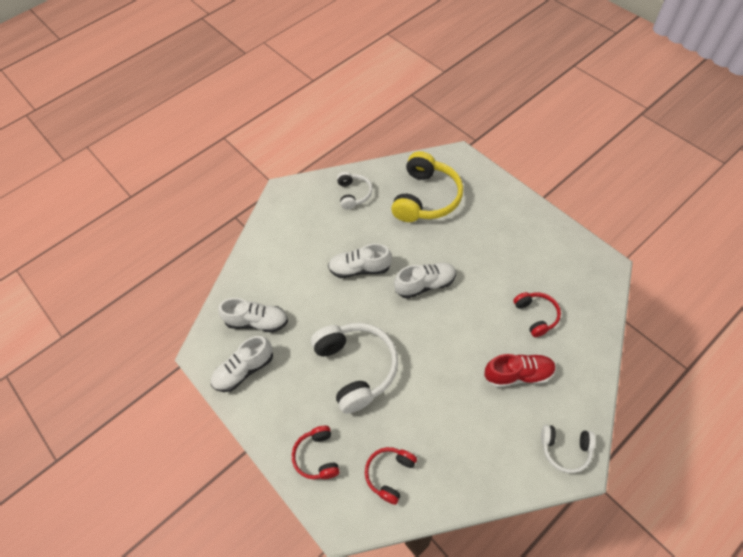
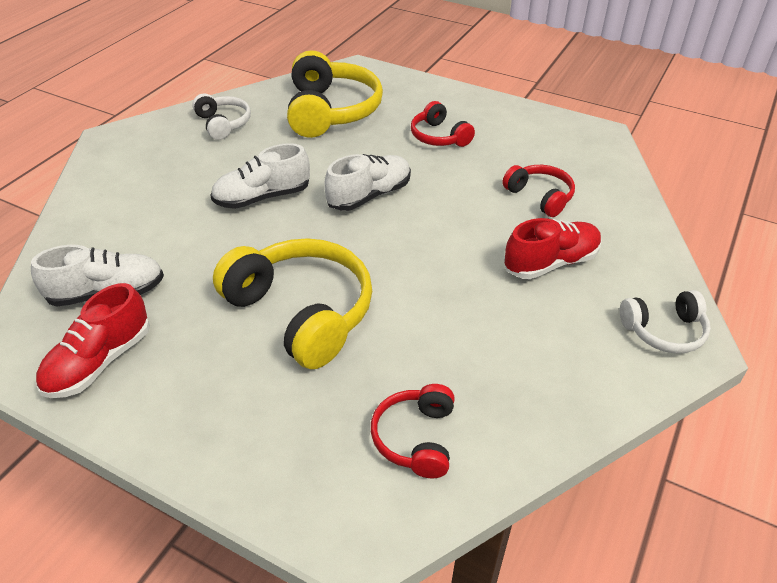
camera: 25 degrees left, 15 degrees down
white shoe [211,336,273,392] -> red shoe [36,283,150,398]
red headphones [292,426,340,479] -> red headphones moved to [411,101,475,147]
white headphones [311,323,398,413] -> yellow headphones [213,238,372,369]

